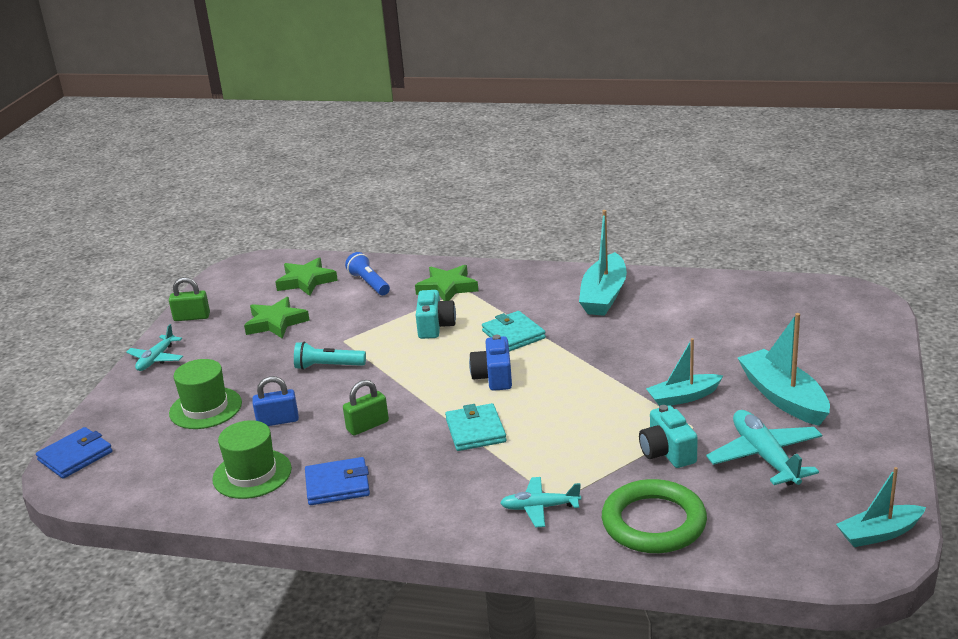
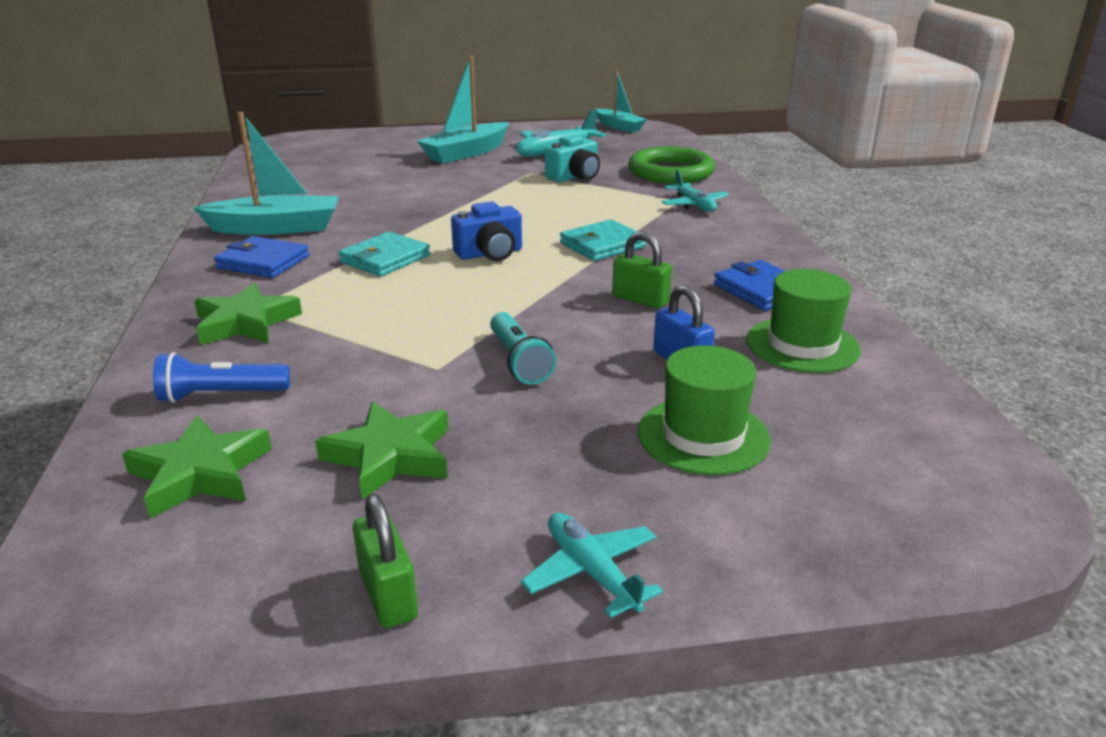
camera: 115 degrees left, 0 degrees up
blue wallet [36,427,113,479] -> blue wallet moved to [214,236,309,278]
turquoise plane [126,324,183,371] -> turquoise plane turned 120 degrees counterclockwise [521,513,663,618]
blue flashlight [345,252,390,295] -> blue flashlight turned 45 degrees clockwise [153,352,290,403]
turquoise camera [416,290,456,339] -> none
turquoise boat [646,338,723,406] -> none

